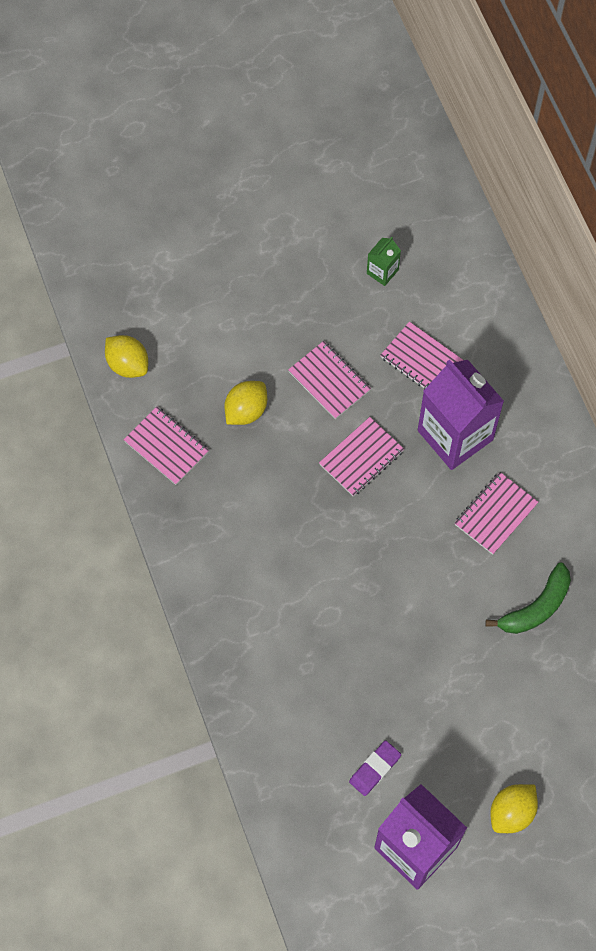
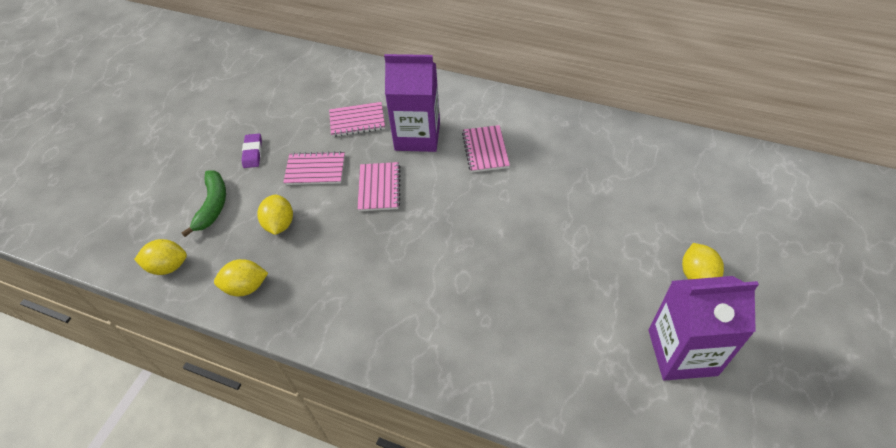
camera: 45 degrees left, 15 degrees down
pink notebook [124,407,209,485] -> yellow lemon [214,259,268,296]
purple eraser [349,740,401,796] -> purple eraser moved to [241,133,262,168]
green carton [367,237,401,286] -> none
green banana [486,563,571,634] -> green banana moved to [181,171,226,237]

